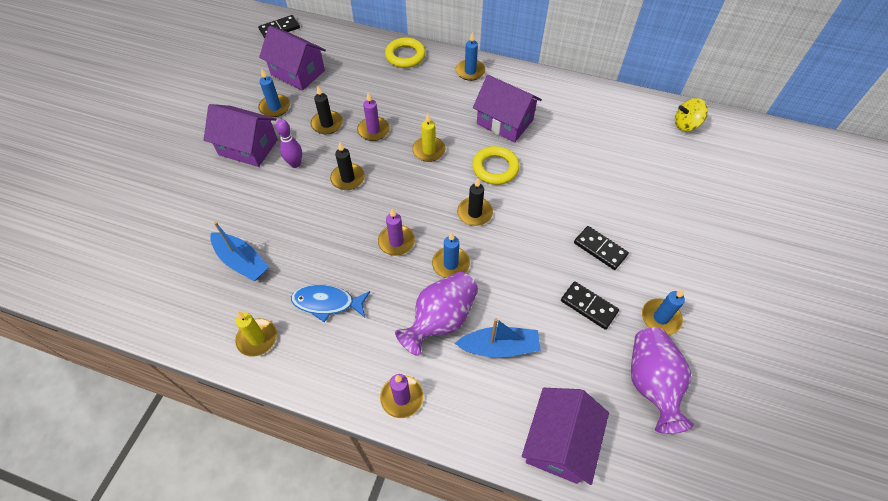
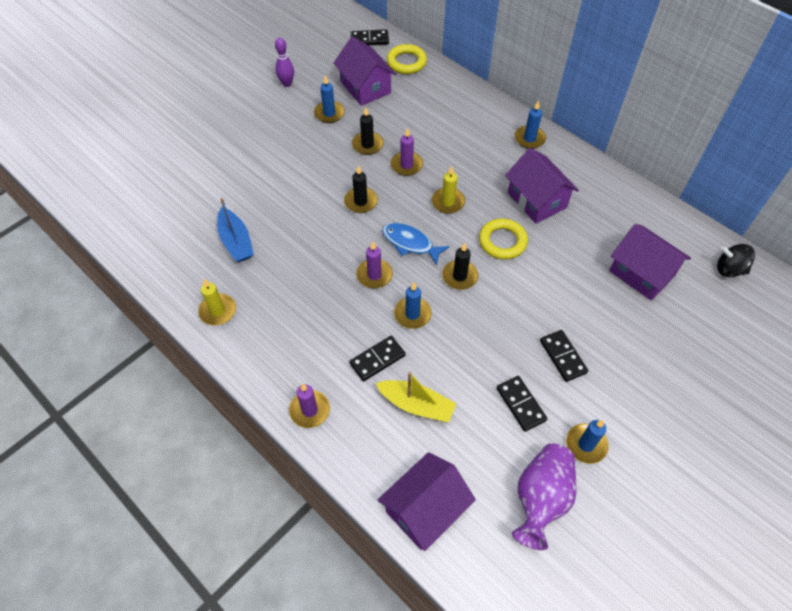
camera: 25 degrees right, 0 degrees up
purple house [204,104,278,167] -> purple house moved to [609,224,691,301]
purple bowling pin [276,119,302,168] -> purple bowling pin moved to [275,38,294,87]
blue fish [291,284,370,322] -> blue fish moved to [382,223,450,265]
yellow ring [385,38,426,68] -> yellow ring moved to [387,44,427,74]
purple vase [395,272,478,356] -> black domino [349,336,405,382]
blue boat [455,318,541,358] -> yellow boat [375,372,457,422]
yellow spinning top [675,98,708,131] -> black spinning top [717,244,755,277]

